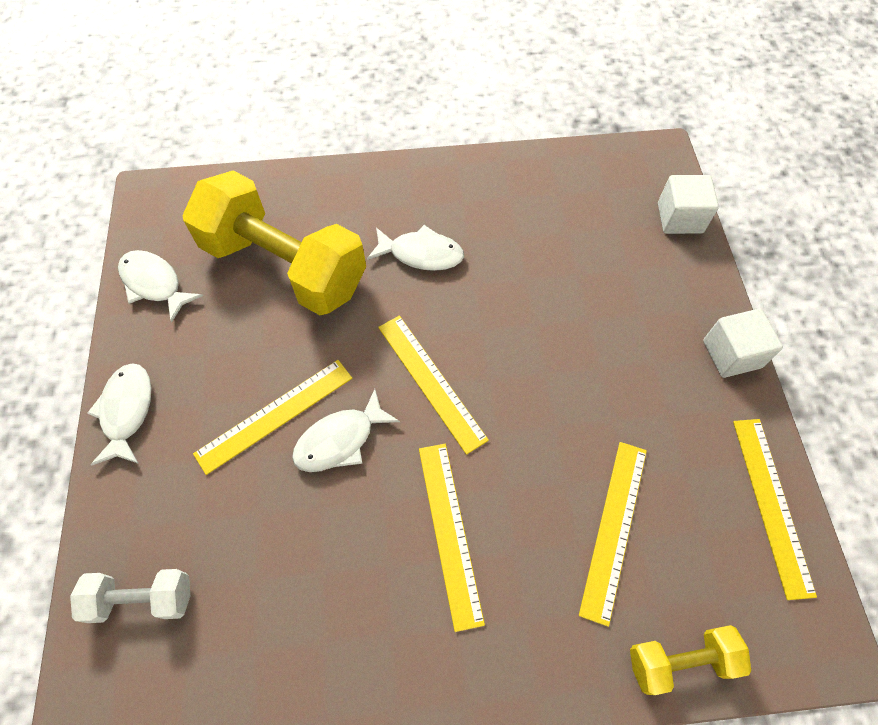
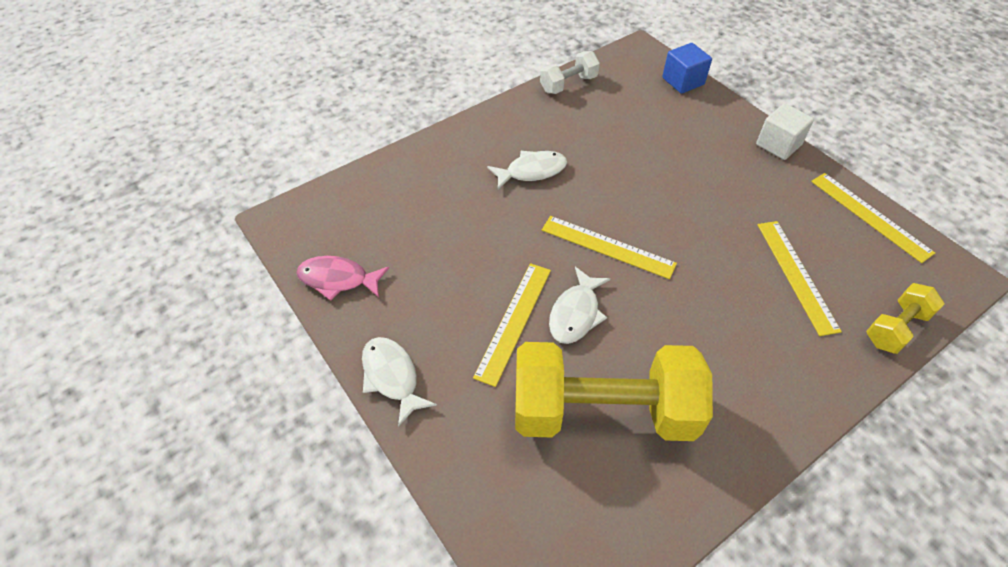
camera: 30 degrees left, 10 degrees down
white dumbbell [70,569,190,623] -> white dumbbell moved to [540,51,600,94]
white fish [118,250,203,323] -> pink fish [297,256,389,301]
yellow dumbbell [182,171,366,315] -> yellow dumbbell moved to [515,342,713,441]
yellow ruler [419,444,485,632] -> none
white cube [658,175,719,234] -> blue cube [662,43,712,94]

